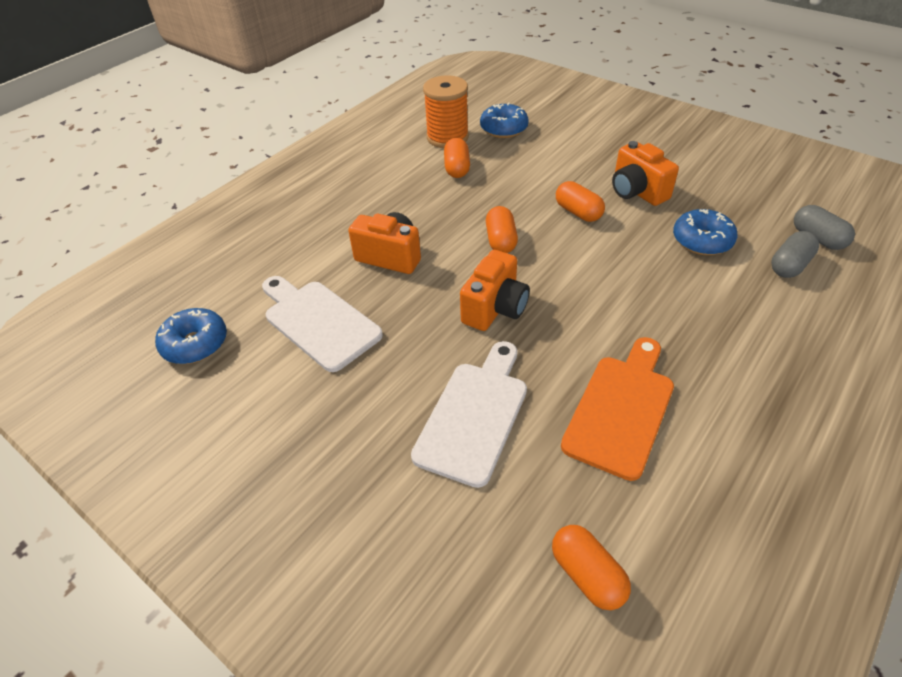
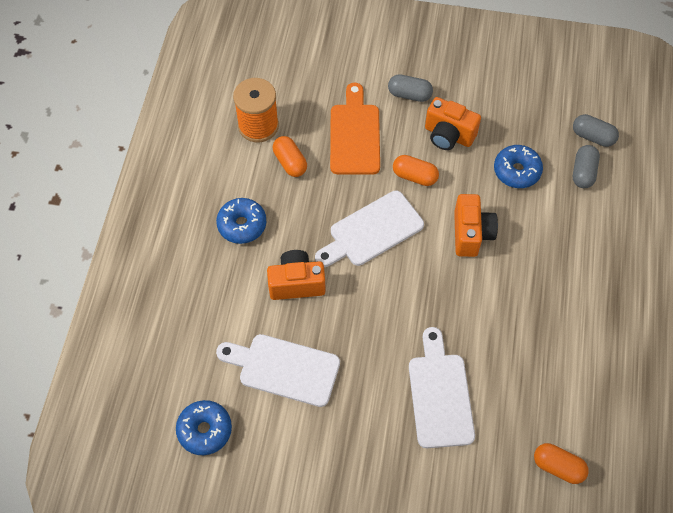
camera: 30 degrees left, 15 degrees up
orange camera [460,250,530,331] -> orange camera moved to [454,194,498,257]
blue donut [480,103,529,138] -> blue donut moved to [216,198,266,244]
orange capsule [486,206,518,253] -> white cutting board [315,191,424,267]
orange cutting board [561,337,674,481] -> orange cutting board moved to [330,83,380,175]
none -> grey capsule [388,74,433,102]

